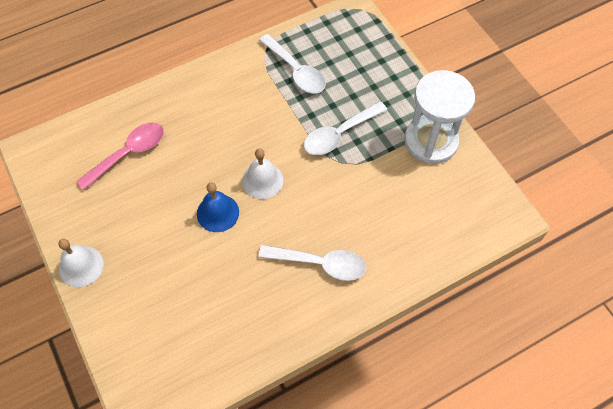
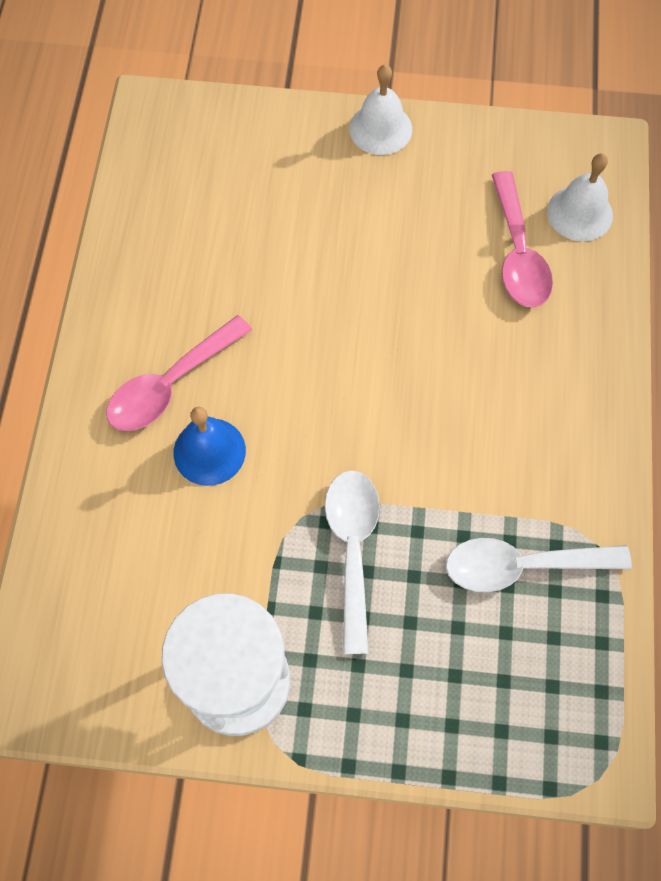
camera: 125 degrees right, 5 degrees up
blue bell [197,183,239,232] -> blue bell moved to [173,407,246,486]
white bell [242,149,284,199] -> white bell moved to [547,153,613,241]
white spoon [258,245,366,281] -> pink spoon [106,315,252,431]

